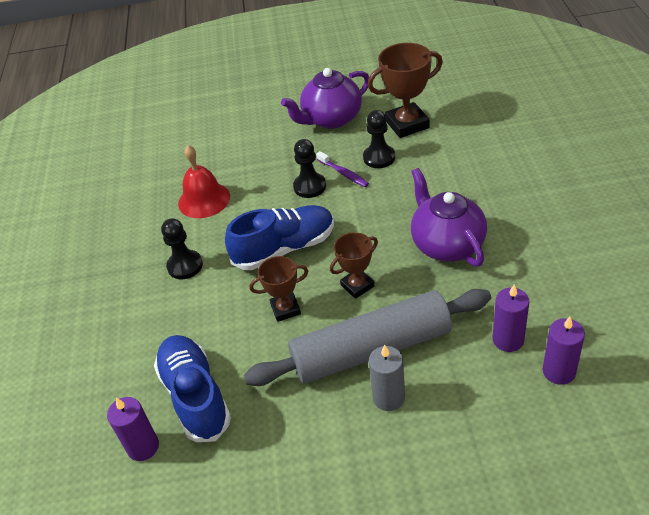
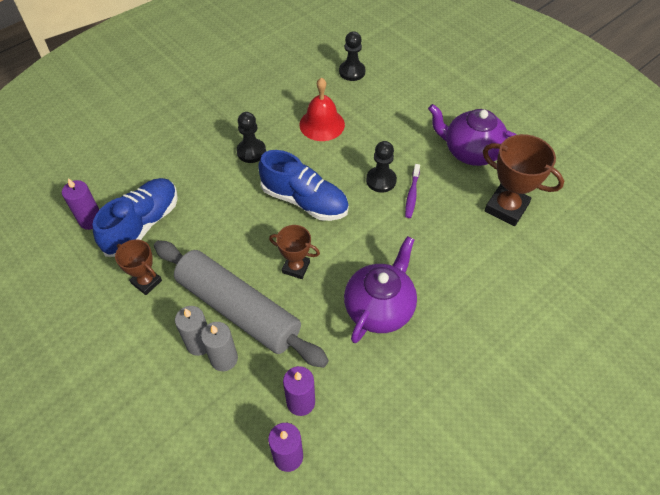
camera: 50 degrees right, 10 degrees up
brown trophy [250,256,308,322] -> brown trophy moved to [115,239,162,295]
black pawn [363,110,395,168] -> black pawn moved to [339,31,365,81]
none -> grey candle [201,322,238,371]

